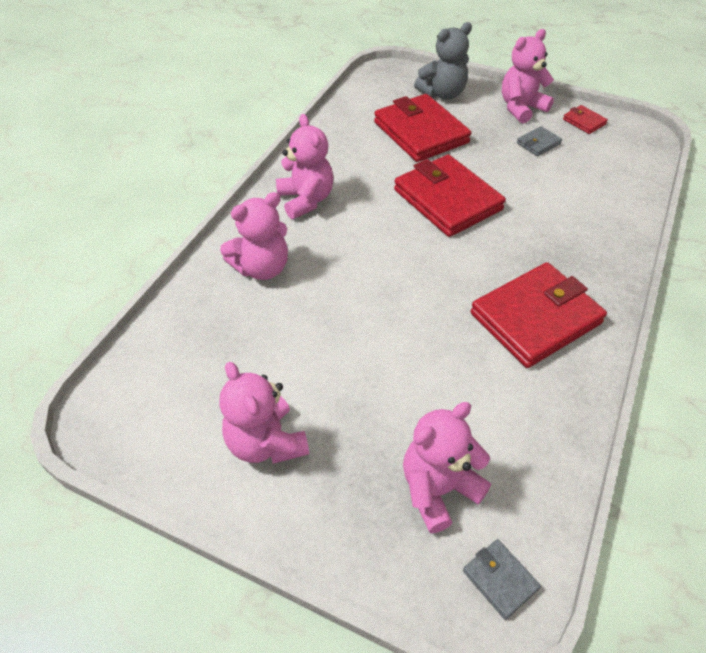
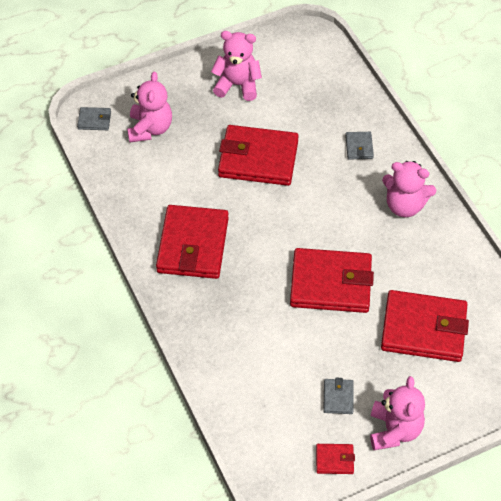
camera: 130 degrees right, 5 degrees up
pink teddy bear [220,192,288,280] -> grey wallet [345,132,374,159]
grey teddy bear [414,22,472,100] -> none
none -> red wallet [218,125,299,186]

